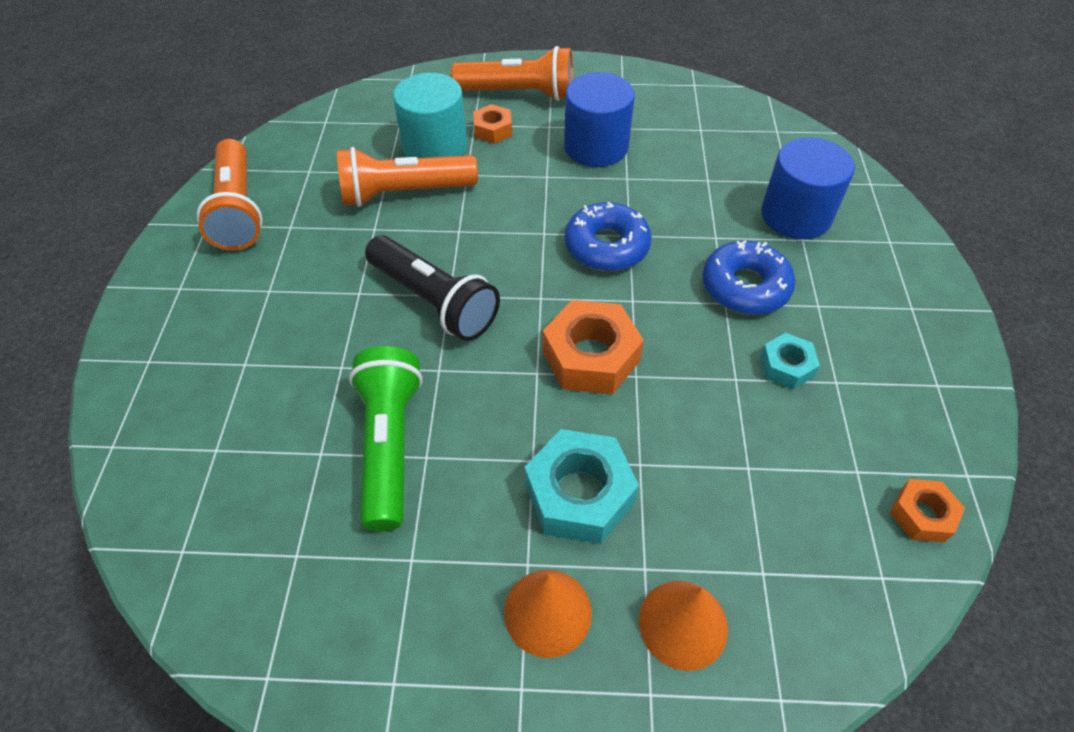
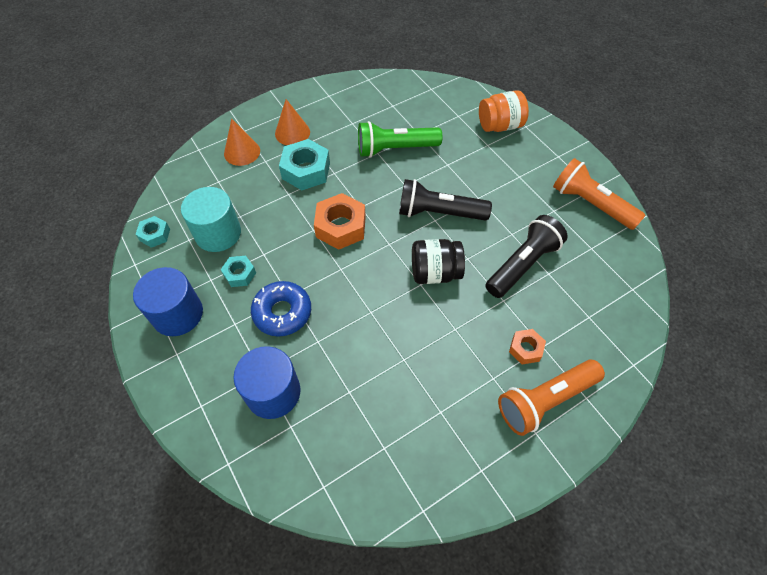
camera: 145 degrees right, 5 degrees up
orange flashlight [337,147,478,207] -> black flashlight [485,215,568,298]
green flashlight [349,346,423,531] -> green flashlight turned 120 degrees clockwise [358,121,442,158]
turquoise cylinder [393,73,467,158] -> turquoise cylinder moved to [181,187,241,252]
blue cylinder [564,72,635,167] -> blue cylinder moved to [133,267,203,336]
blue donut [565,202,652,271] -> none
orange nut [890,479,965,542] -> turquoise nut [135,216,170,248]
none -> black jar [412,239,465,284]
none -> orange jar [479,90,529,132]

